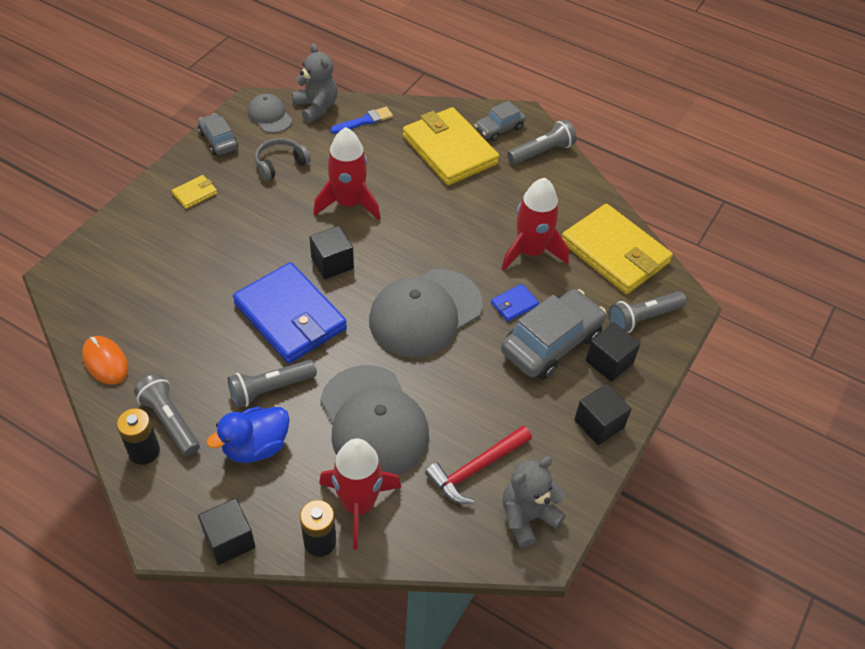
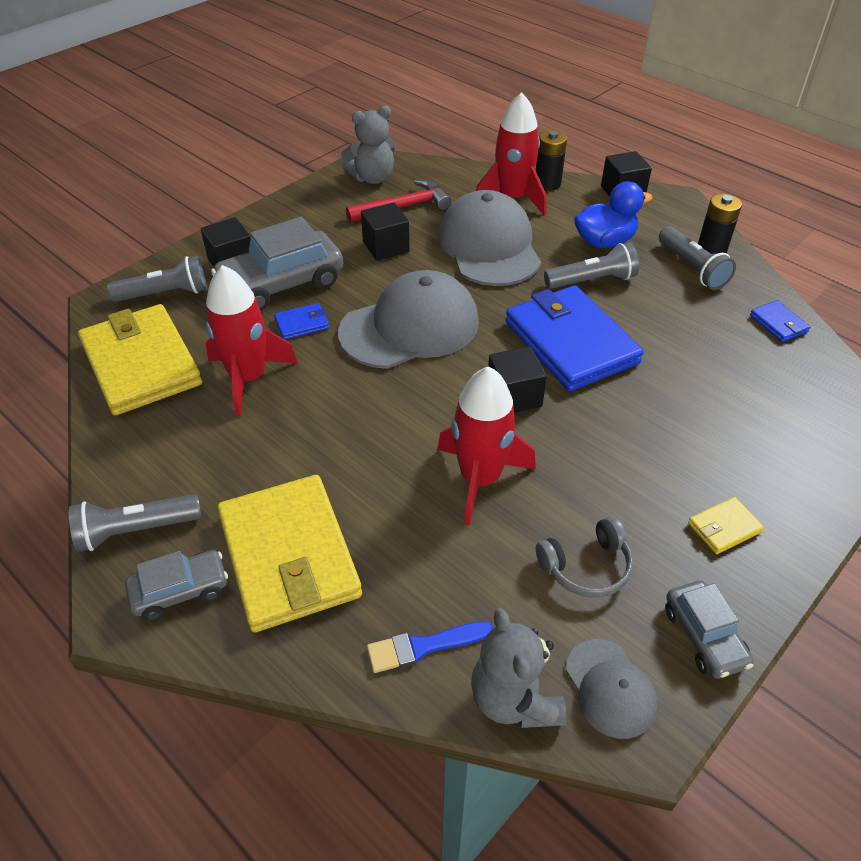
camera: 165 degrees left, 5 degrees down
orange mouse [82,336,128,385] -> blue wallet [750,300,810,342]
black cube [574,384,632,445] -> black cube moved to [361,203,410,261]

